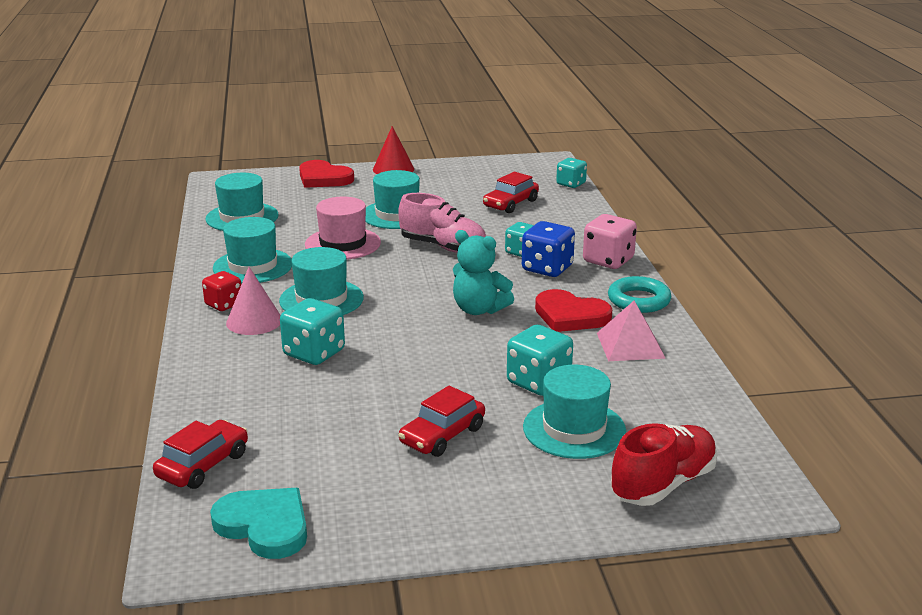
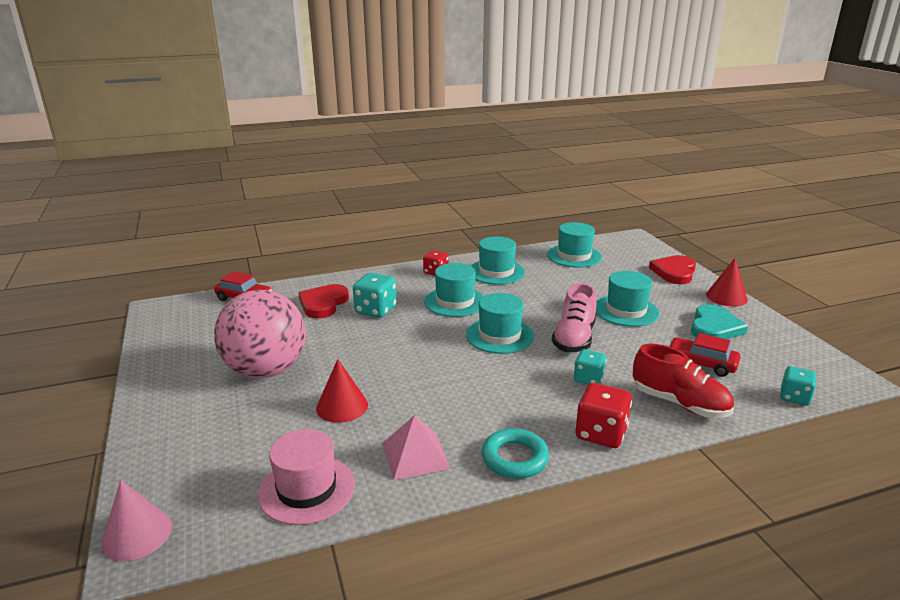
camera: 80 degrees right, 0 degrees up
turquoise heart [210,488,307,559] -> turquoise heart moved to [691,304,748,339]
pink cone [226,267,280,335] -> pink cone moved to [101,480,172,561]
pink hat [305,197,381,259] -> pink hat moved to [258,429,355,525]
red car [398,386,485,457] -> pink ball [214,290,306,378]
turquoise teddy bear [453,230,514,315] -> none
turquoise dice [507,325,573,396] -> red cone [316,359,368,423]
blue dice [522,221,575,277] -> none
turquoise hat [523,365,626,459] -> turquoise hat moved to [466,293,534,354]
red heart [535,289,612,332] -> red heart moved to [299,284,349,318]
pink dice [583,214,637,269] -> red dice [575,383,632,448]
red shoe [610,423,718,506] -> red shoe moved to [633,344,734,418]

